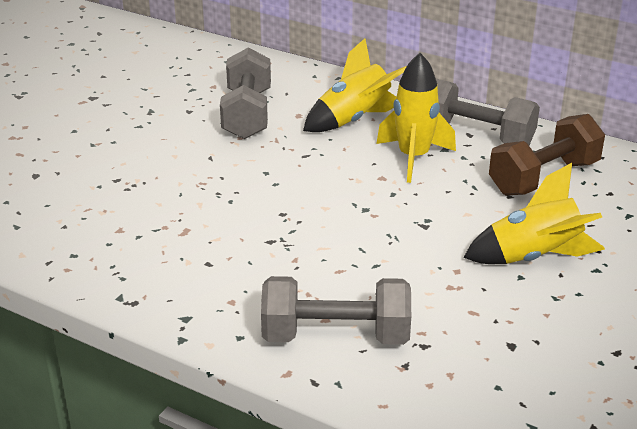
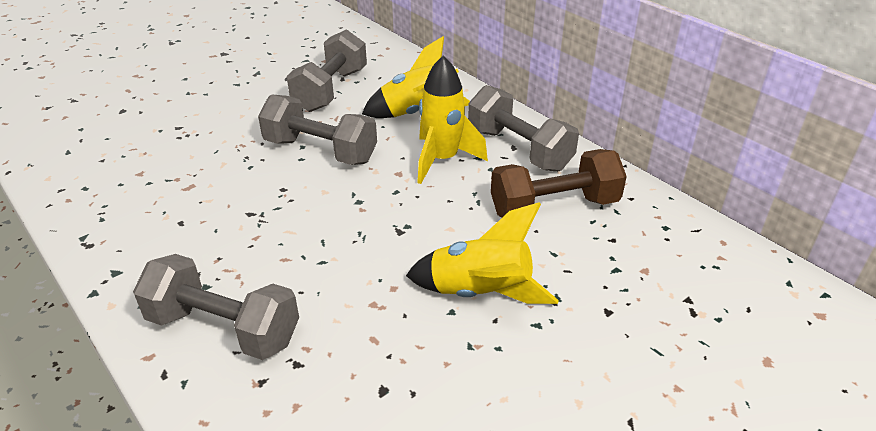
camera: 20 degrees right, 5 degrees up
none -> grey dumbbell [258,94,377,165]

